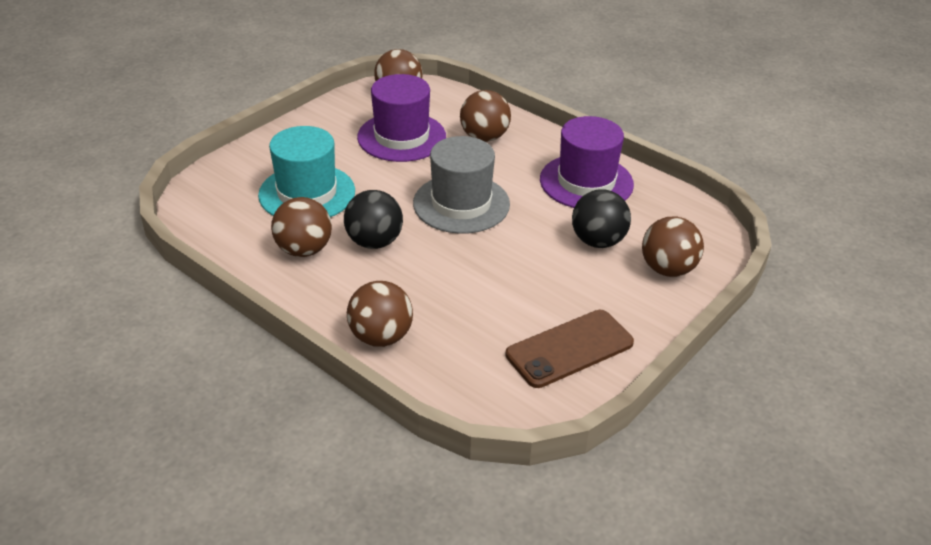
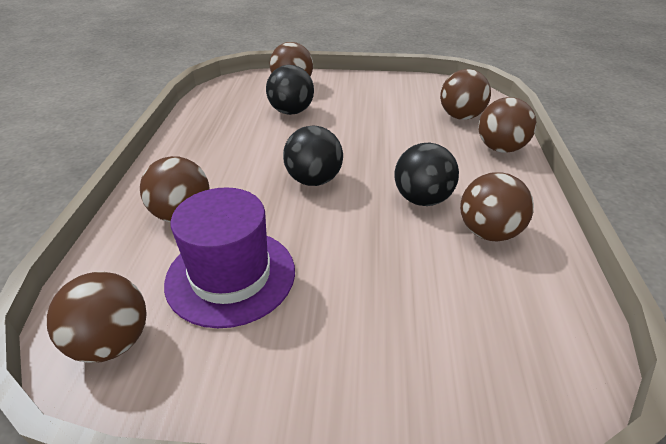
camera: 125 degrees left, 0 degrees up
turquoise hat [258,126,355,217] -> none
grey hat [413,136,510,234] -> black ball [283,125,343,186]
brown phone [505,310,634,388] -> none
purple hat [540,116,634,208] -> none
none -> brown ball [440,69,491,120]

